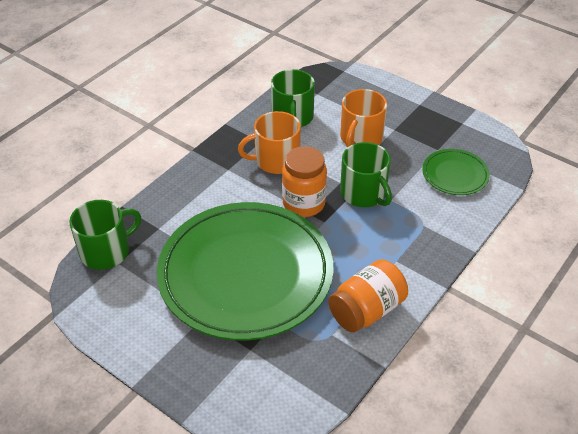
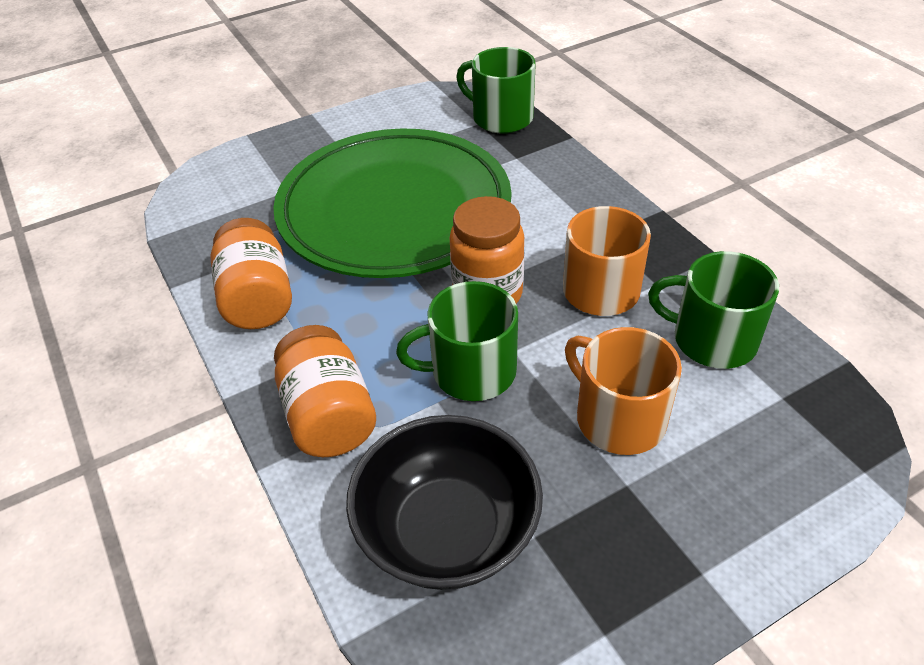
camera: 115 degrees right, 0 degrees up
green mug [69,200,141,270] -> green mug turned 135 degrees clockwise [456,47,536,134]
green plate [422,149,490,195] -> black bowl [346,415,543,590]
none -> orange jar [274,325,376,457]

